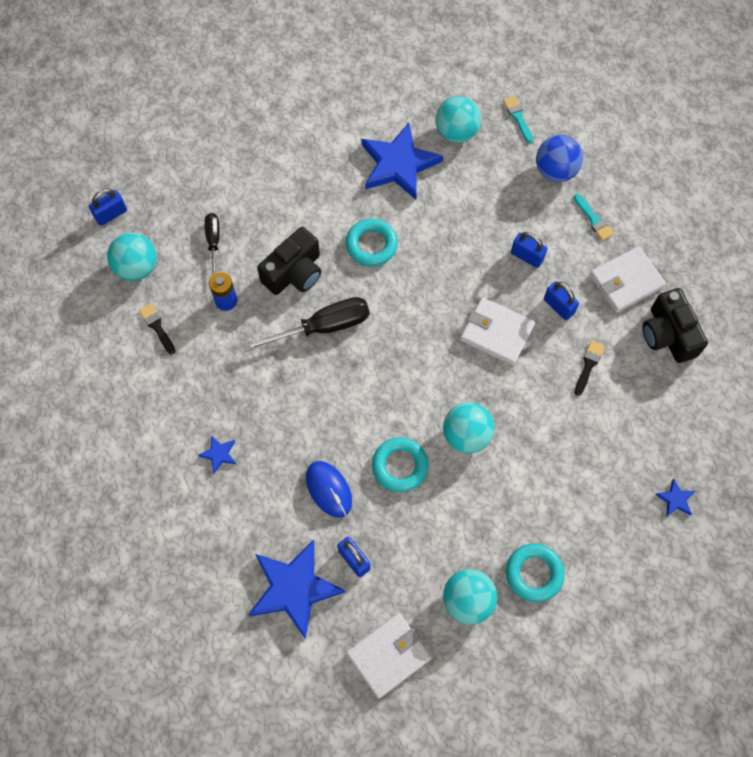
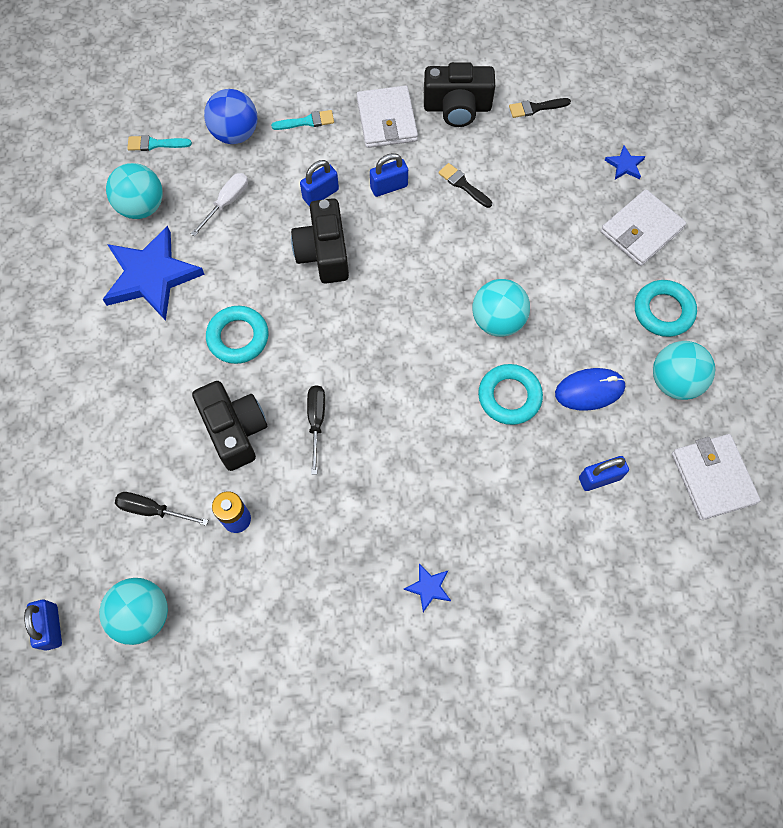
camera: 70 degrees left, 0 degrees up
black brush [139,303,175,354] -> black brush moved to [509,98,571,118]
black screwdriver [243,297,370,352] -> black screwdriver [307,385,325,475], size x0.59
blue star [249,539,345,640] -> none
blue mouse [306,461,352,517] -> blue mouse moved to [555,368,626,411]
white wallet [460,297,535,365] -> white wallet moved to [600,189,686,266]
none -> white screwdriver [191,173,248,237]
none -> black camera [291,198,349,284]

